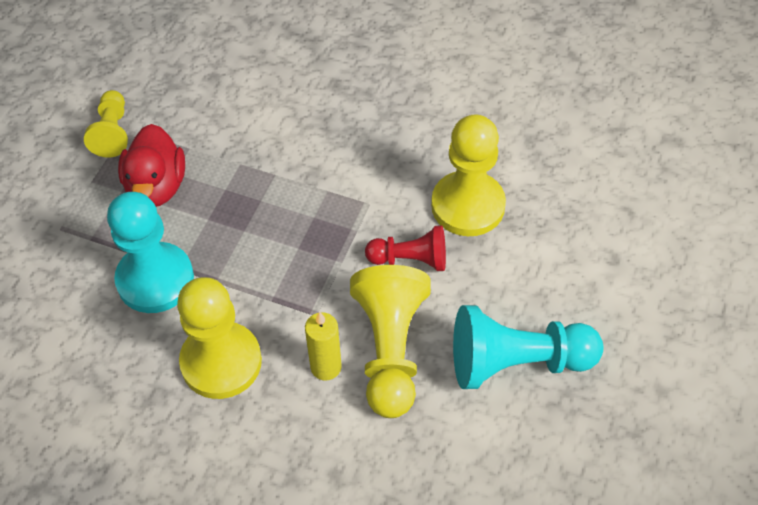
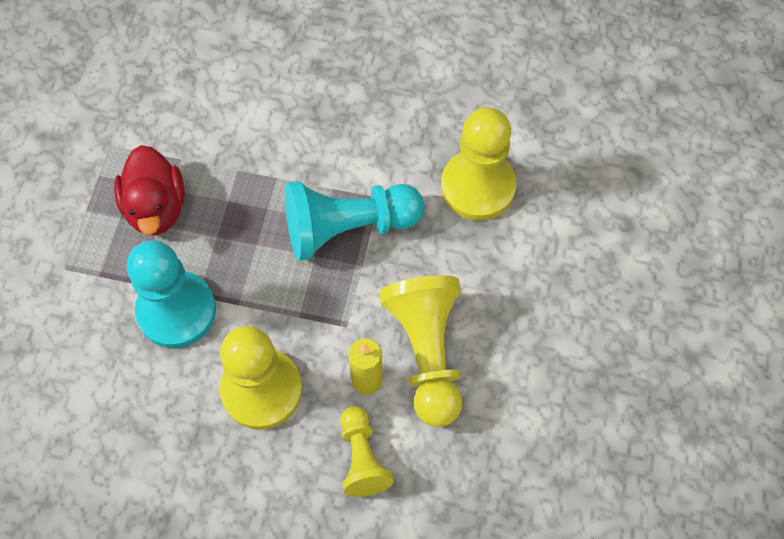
camera: 10 degrees left, 10 degrees up
yellow pawn [84,90,128,158] -> yellow pawn moved to [340,406,394,497]
red pawn [365,225,446,271] -> none
turquoise pawn [453,305,603,389] -> turquoise pawn moved to [285,181,425,261]

